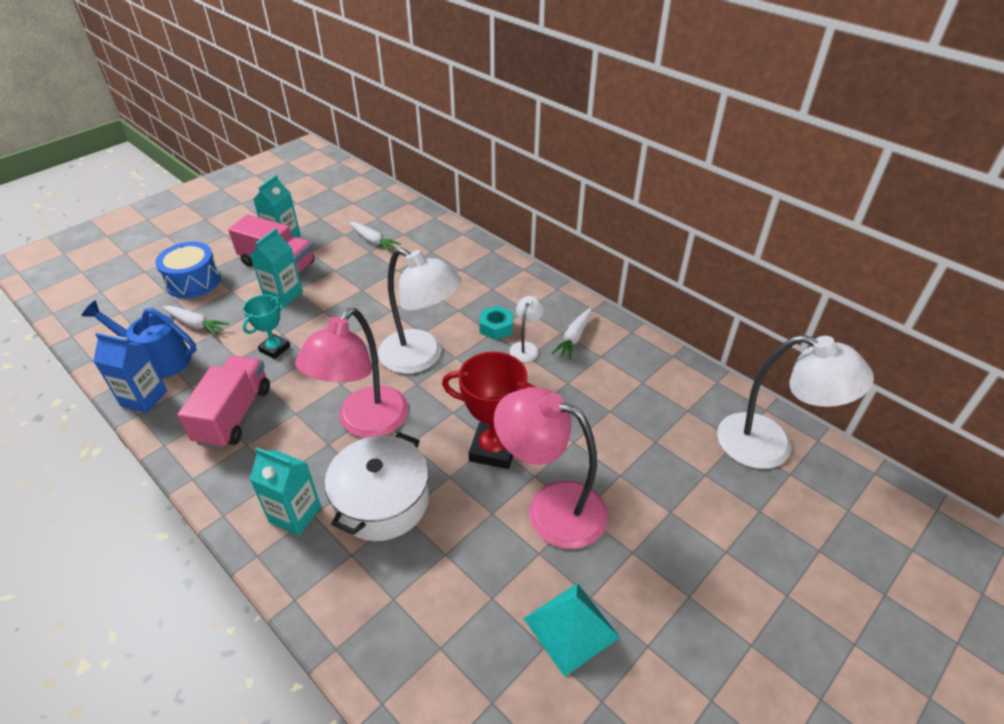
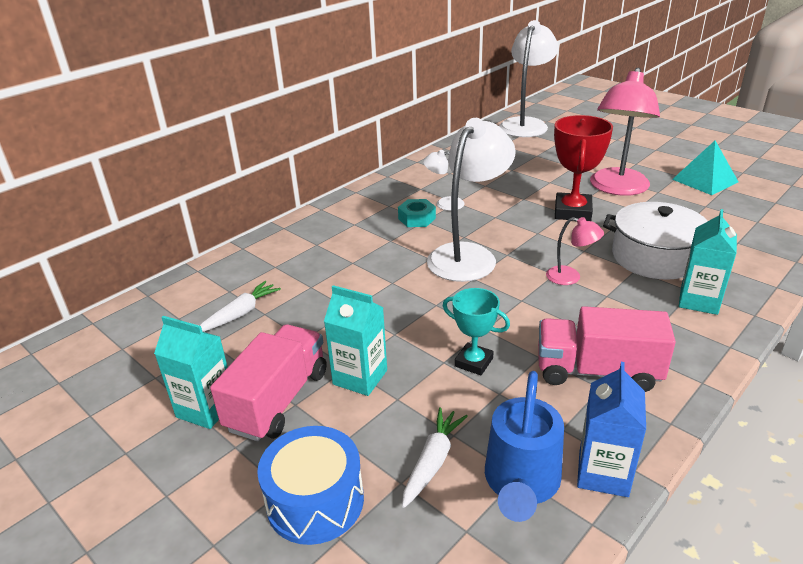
camera: 90 degrees left, 10 degrees down
pink lamp [295,308,409,438] -> pink lamp [546,217,604,285], size x0.47
white carrot [552,308,592,360] -> none

